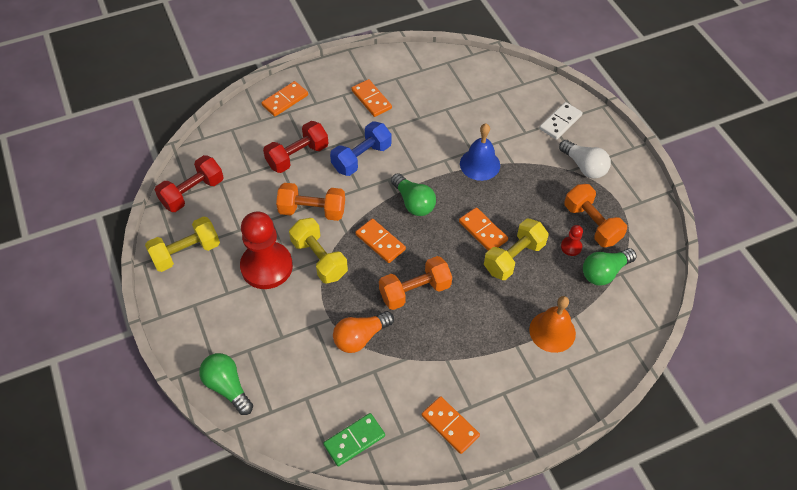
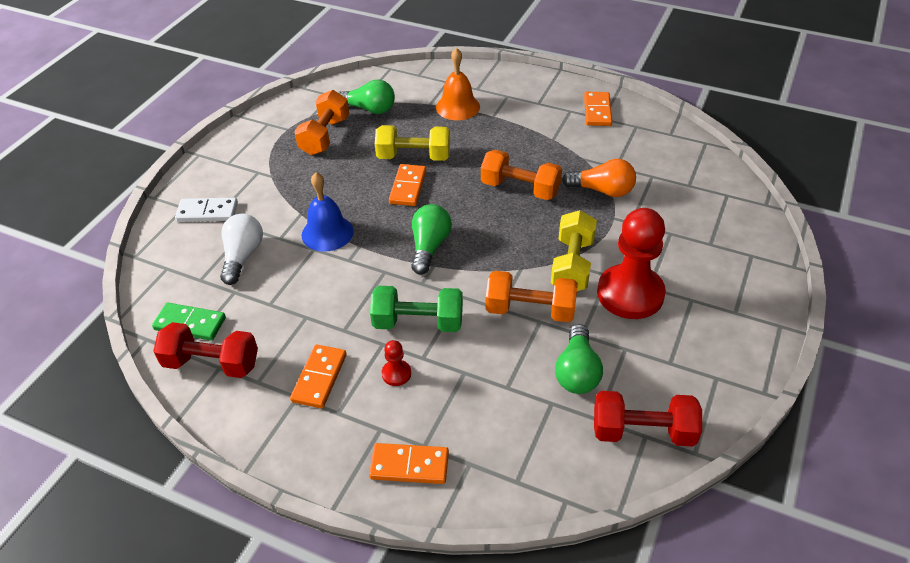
camera: 130 degrees left, 10 degrees down
yellow dumbbell [145,216,220,272] -> none
green light bulb [199,353,253,415] -> green light bulb moved to [555,324,603,394]
red dumbbell [263,121,329,173] -> red dumbbell moved to [153,322,258,378]
orange dumbbell [276,183,345,221] -> orange dumbbell turned 45 degrees counterclockwise [486,271,578,322]
green domino [323,413,385,467] -> green domino moved to [152,303,226,341]
blue dumbbell [330,121,392,176] -> green dumbbell [370,286,463,332]
orange domino [355,219,406,263] -> none
white light bulb [559,140,611,179] -> white light bulb moved to [220,214,263,285]
red pawn [561,225,583,256] -> red pawn moved to [382,340,411,386]

